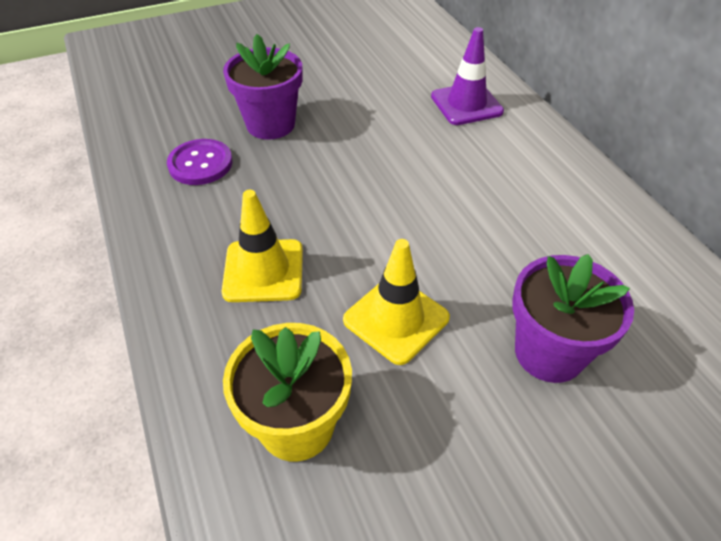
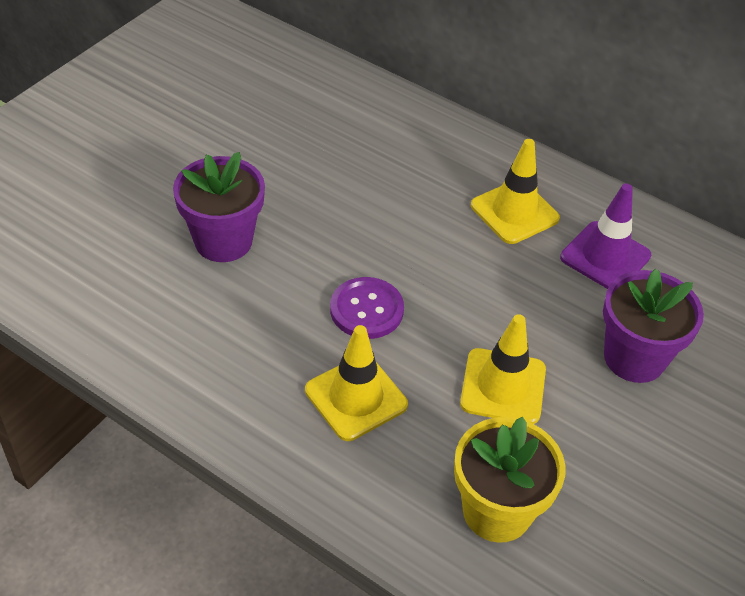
camera: 35 degrees left, 0 degrees up
purple button [167,139,233,185] -> purple button moved to [330,277,404,339]
purple traffic cone [431,27,504,125] -> purple traffic cone moved to [560,184,651,289]
none -> yellow traffic cone [471,139,560,244]

